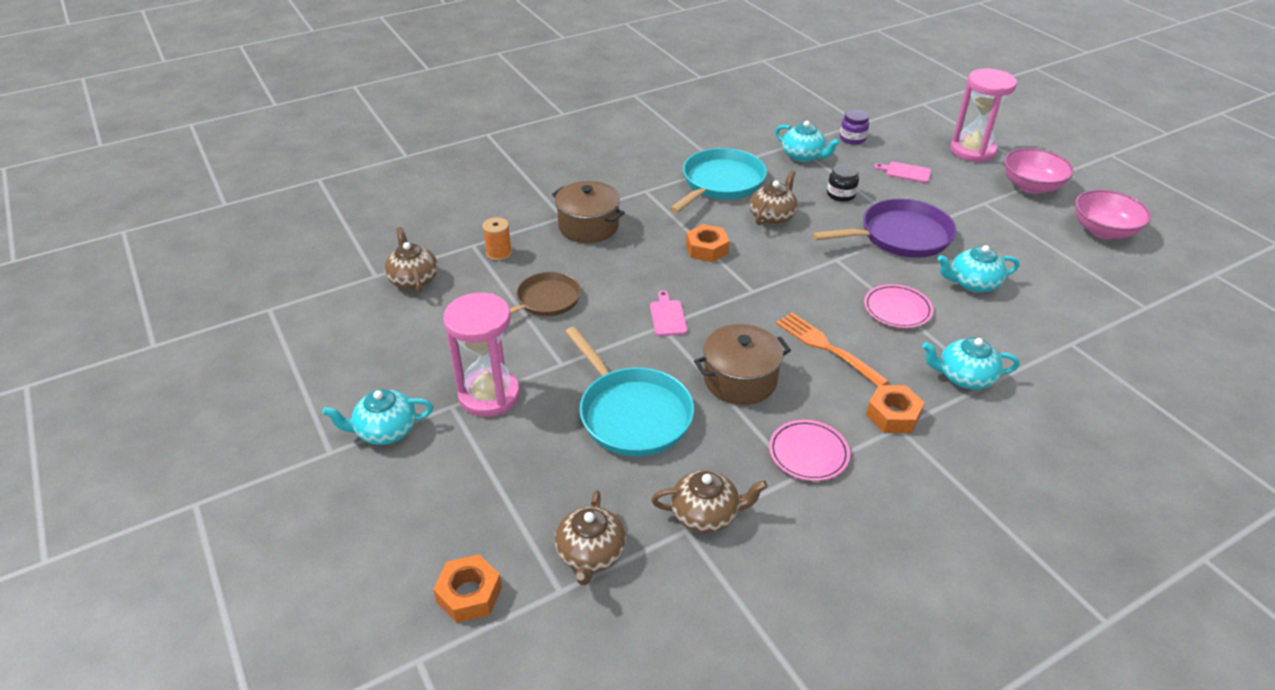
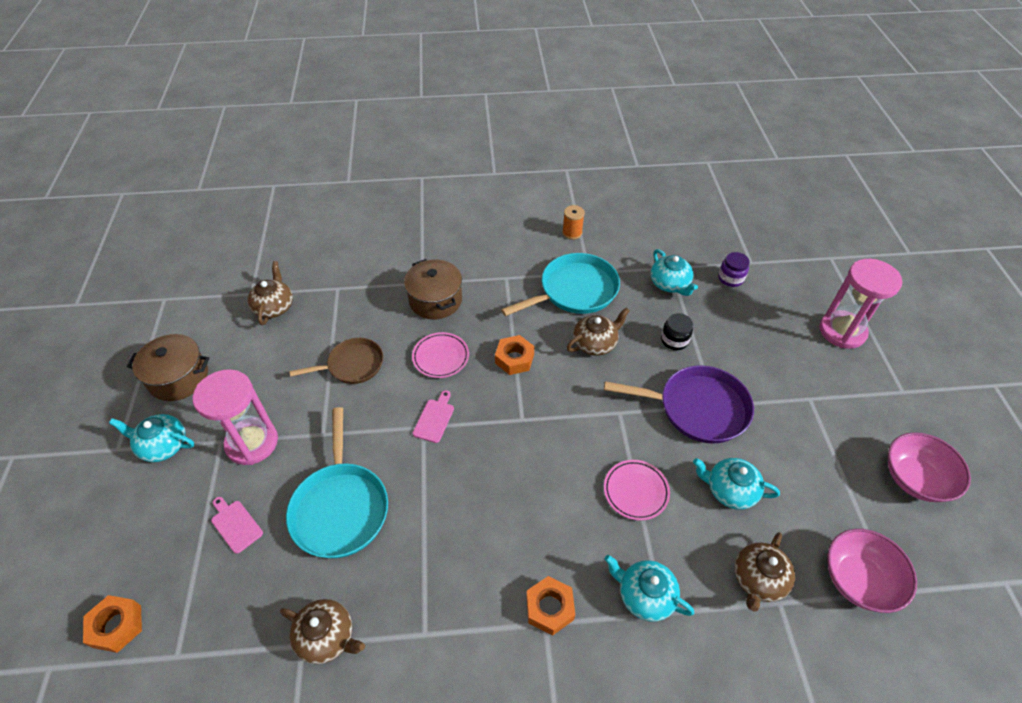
camera: 25 degrees right, 10 degrees up
orange spool [482,217,512,261] -> orange spool moved to [562,205,585,240]
brown teapot [555,490,626,585] -> brown teapot moved to [734,532,795,612]
brown pot [694,324,791,405] -> brown pot moved to [127,334,209,401]
pink plate [769,420,850,481] -> pink plate moved to [412,332,469,378]
orange fork [776,312,889,386] -> none
pink cutting board [874,162,931,183] -> pink cutting board moved to [211,497,263,554]
pink bowl [1004,148,1074,194] -> pink bowl moved to [827,529,917,613]

